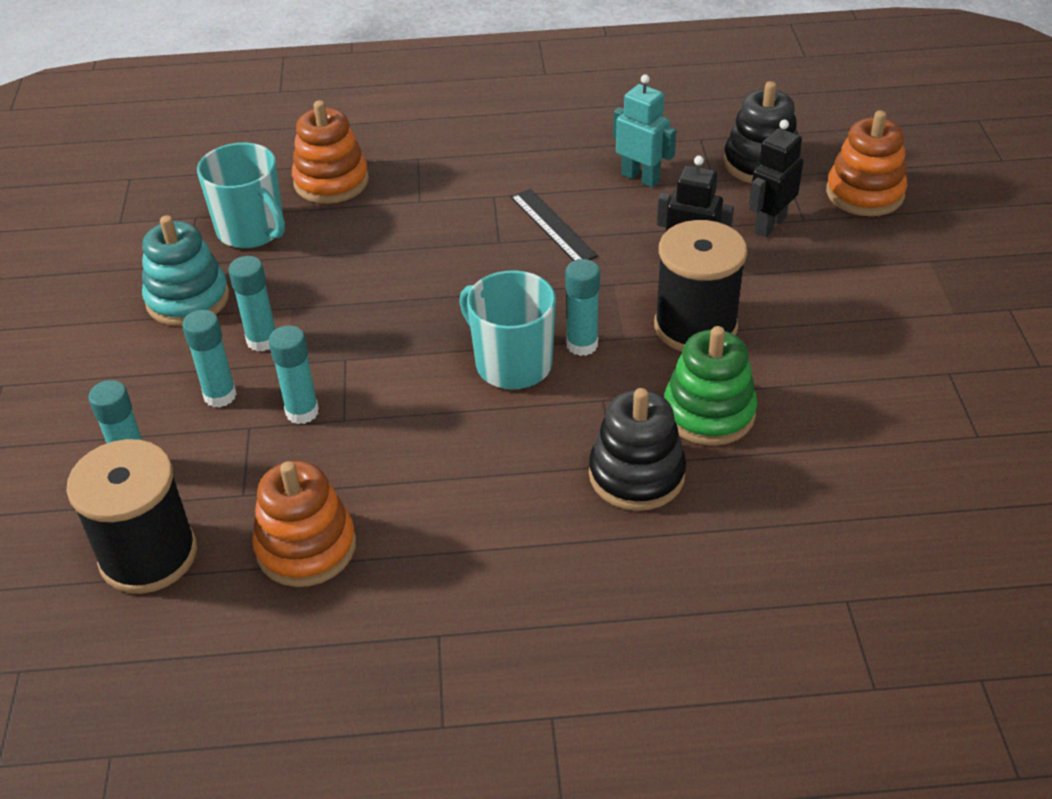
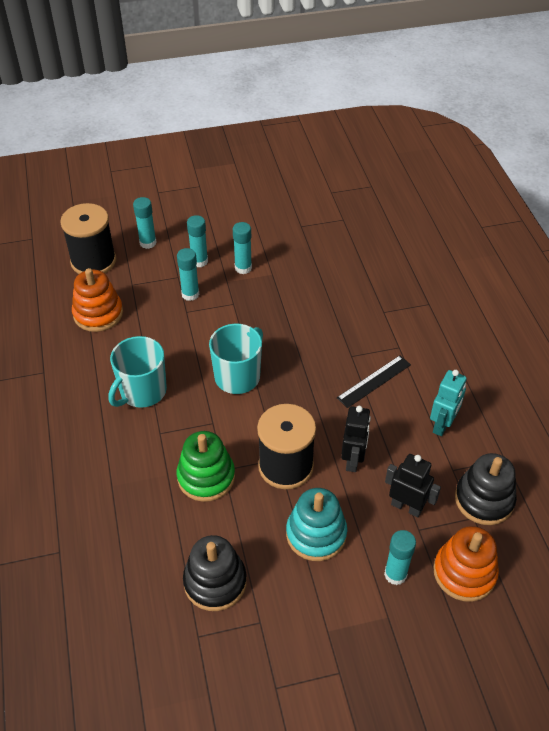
camera: 80 degrees right, 5 degrees up
turquoise stacking toy [142,215,229,326] -> turquoise stacking toy moved to [286,488,347,561]
turquoise mug [197,143,285,248] -> turquoise mug moved to [108,336,167,408]
orange stacking toy [292,100,369,204] -> none
turquoise glue stick [565,259,600,356] -> turquoise glue stick moved to [384,530,416,585]
black stacking toy [589,388,686,511] -> black stacking toy moved to [183,535,247,611]

